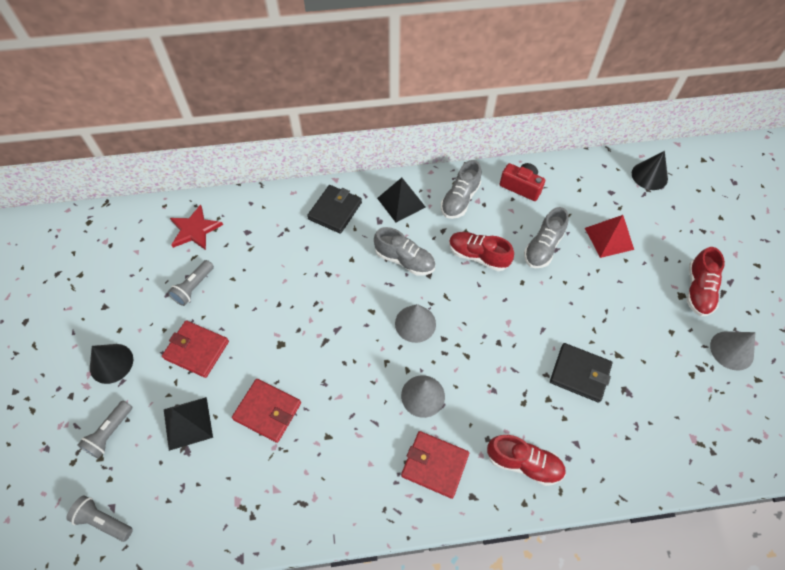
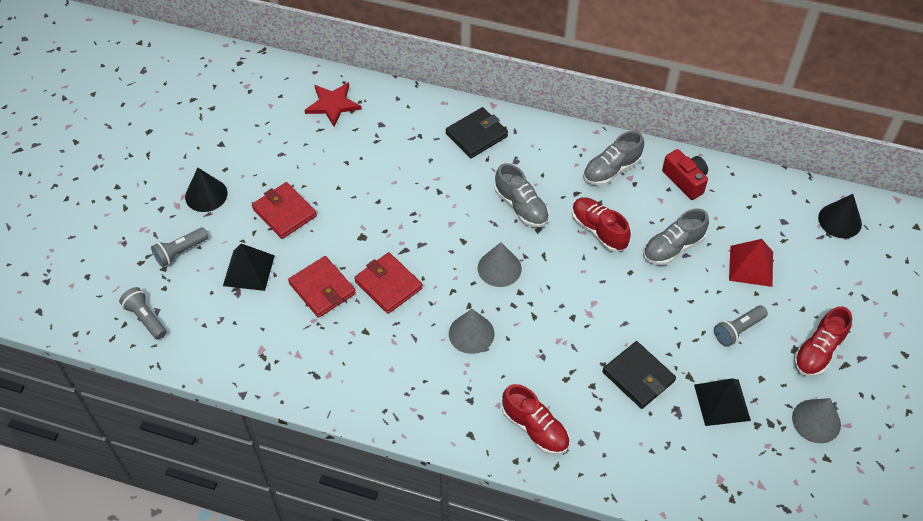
camera: 25 degrees right, 5 degrees down
grey flashlight [168,260,214,306] -> grey flashlight moved to [714,305,768,347]
black pyramid [377,178,425,222] -> black pyramid moved to [694,378,751,426]
red wallet [401,431,469,499] -> red wallet moved to [354,252,423,314]

